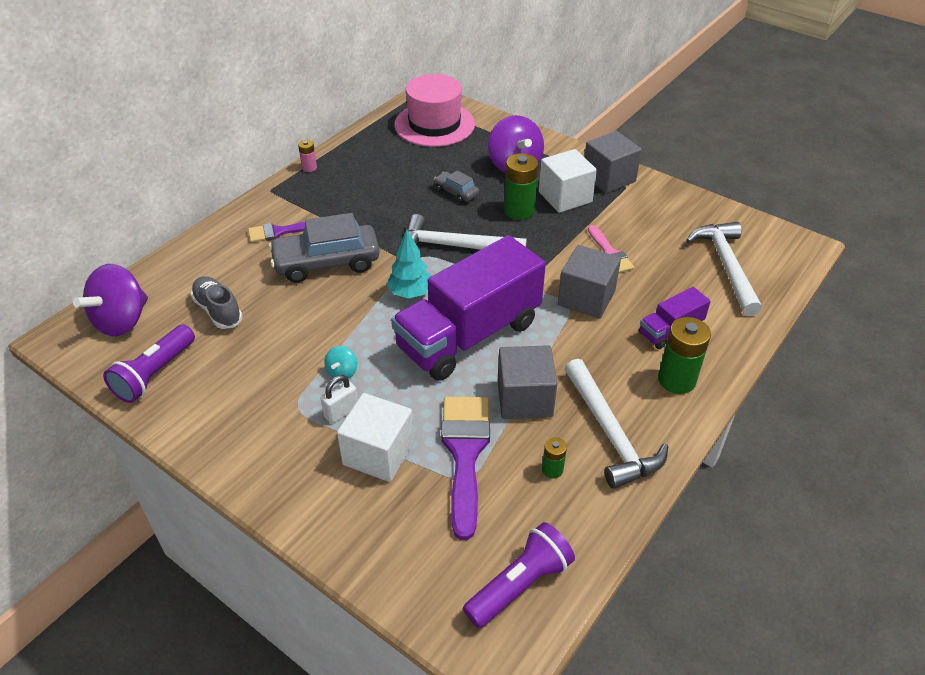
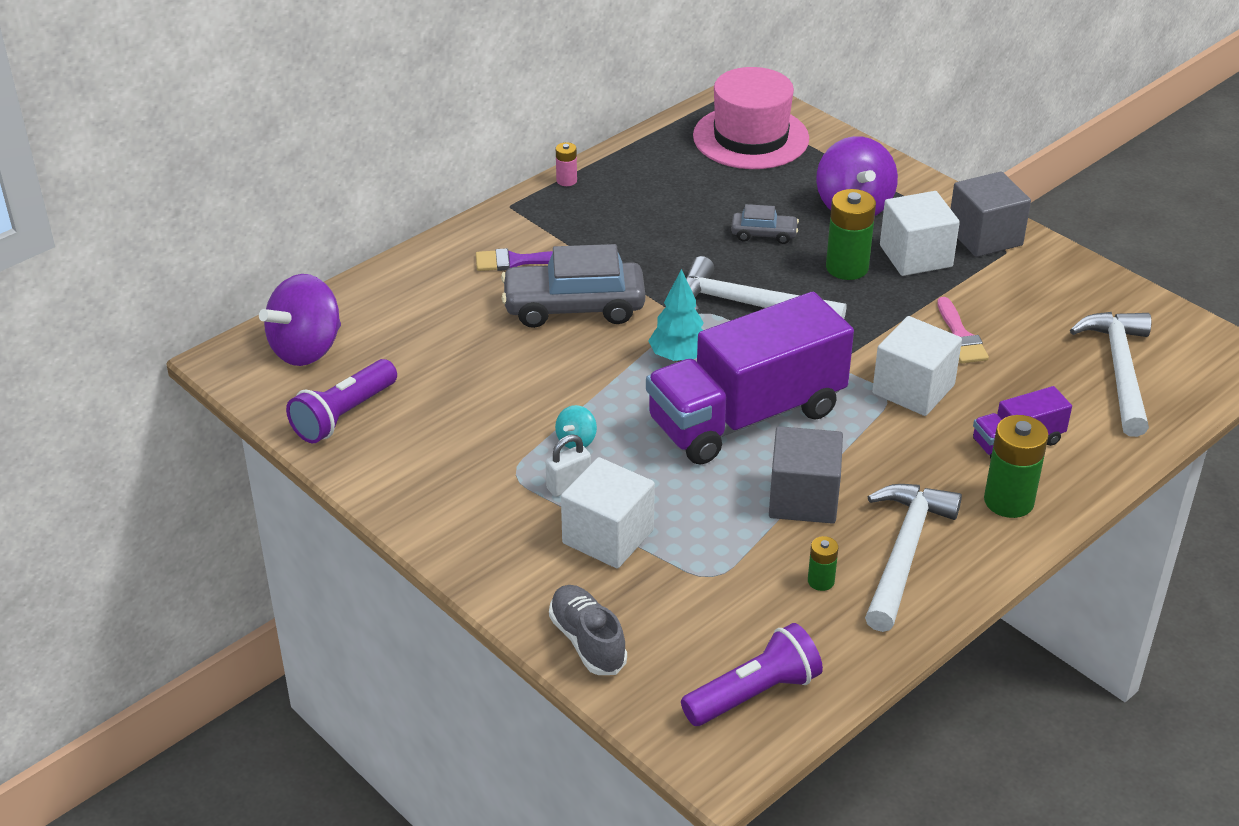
camera: 10 degrees right, 5 degrees down
grey shoe [190,276,243,329] -> grey shoe moved to [549,585,627,675]
grey car [434,171,479,203] -> grey car turned 135 degrees clockwise [731,204,799,244]
purple brush [441,396,490,540] -> none
grey cube [558,245,621,318] -> white cube [872,316,962,416]
white hammer [565,359,668,489] -> white hammer turned 150 degrees counterclockwise [865,484,962,632]

